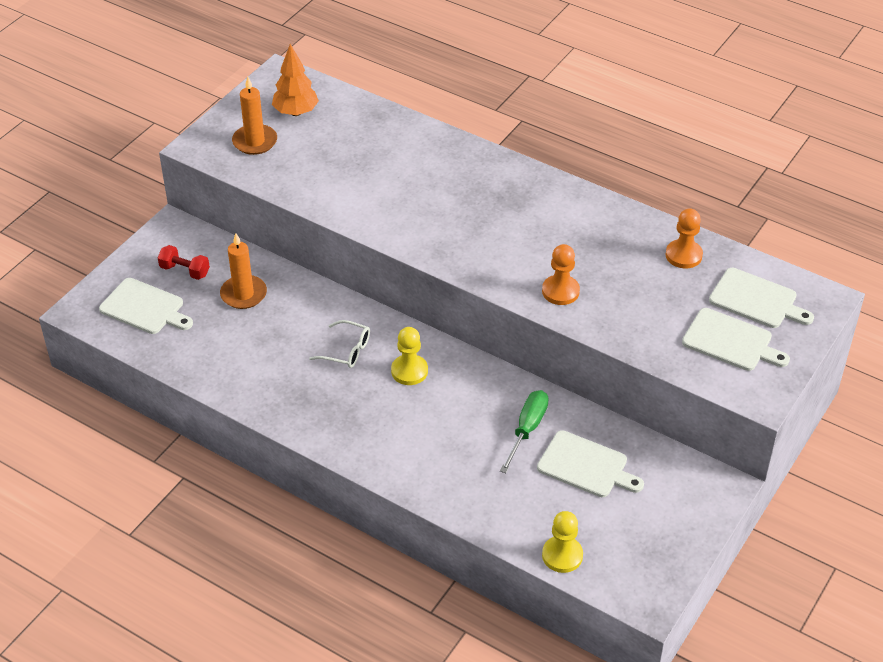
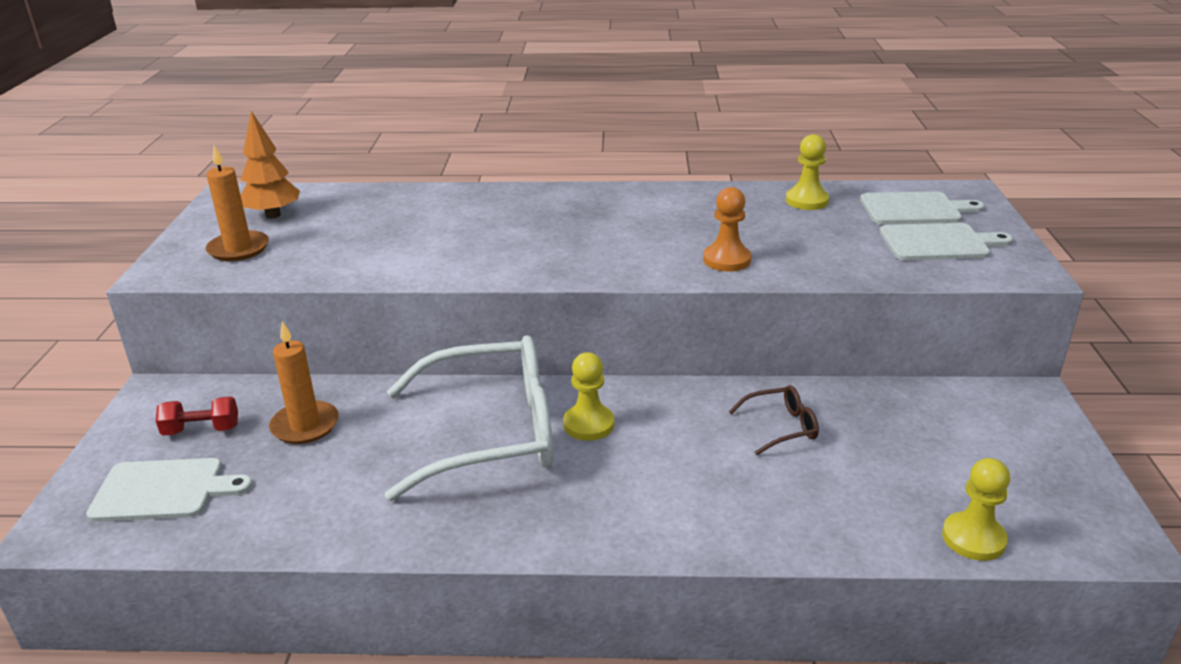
camera: 30 degrees left, 15 degrees down
white glasses [309,320,370,368] -> white glasses [385,335,553,501], size x2.41
green screwdriver [500,390,549,473] -> brown glasses [729,385,819,455]
white cutting board [537,430,644,497] -> none
orange pawn [665,209,703,268] -> yellow pawn [786,134,829,210]

